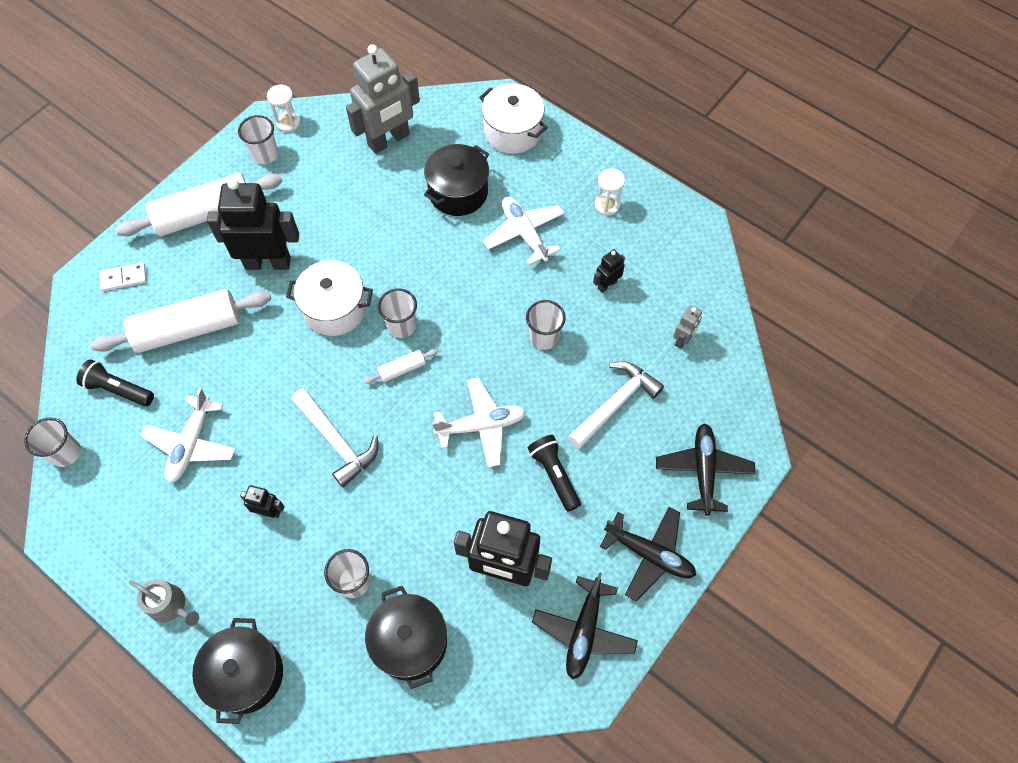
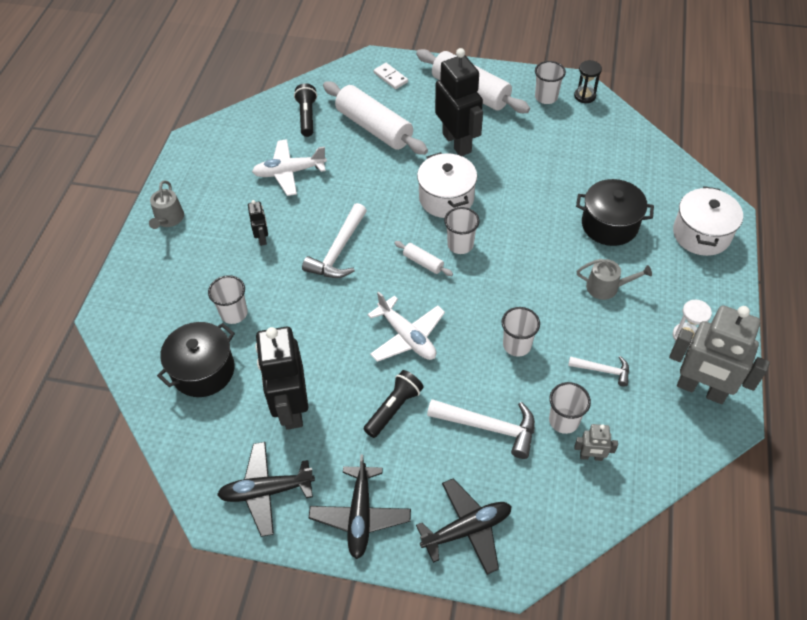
camera: 65 degrees right, 10 degrees down
white cup [24,417,81,467] -> white cup moved to [549,382,591,434]
black pot [192,618,283,724] -> none
white hourglass [267,85,301,132] -> black hourglass [574,60,602,103]
grey robot [346,44,420,154] -> grey robot moved to [669,305,770,404]
white plane [483,197,564,265] -> grey watering can [577,259,652,300]
black robot [593,249,625,293] -> white hammer [568,356,629,387]

